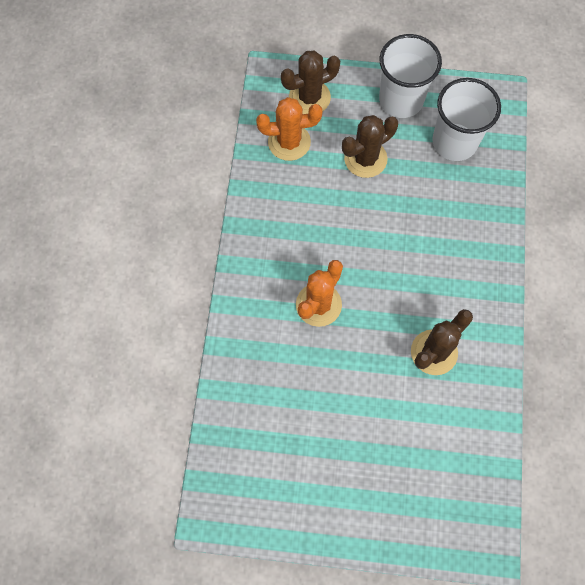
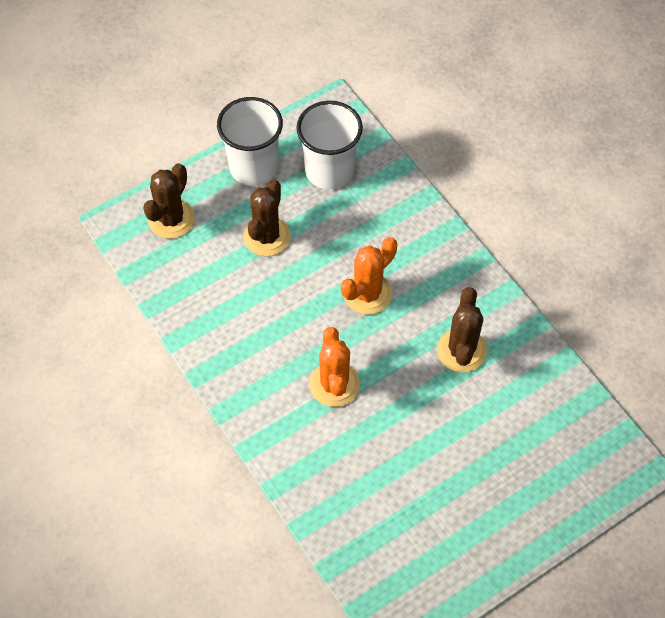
camera: 40 degrees left, 10 degrees down
orange cactus [256,97,322,161] -> orange cactus moved to [341,237,397,315]

